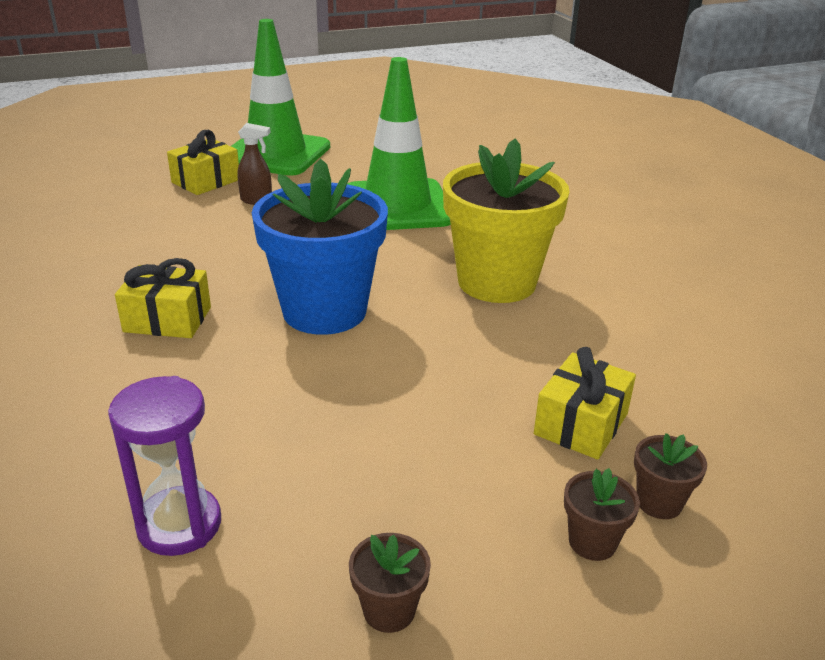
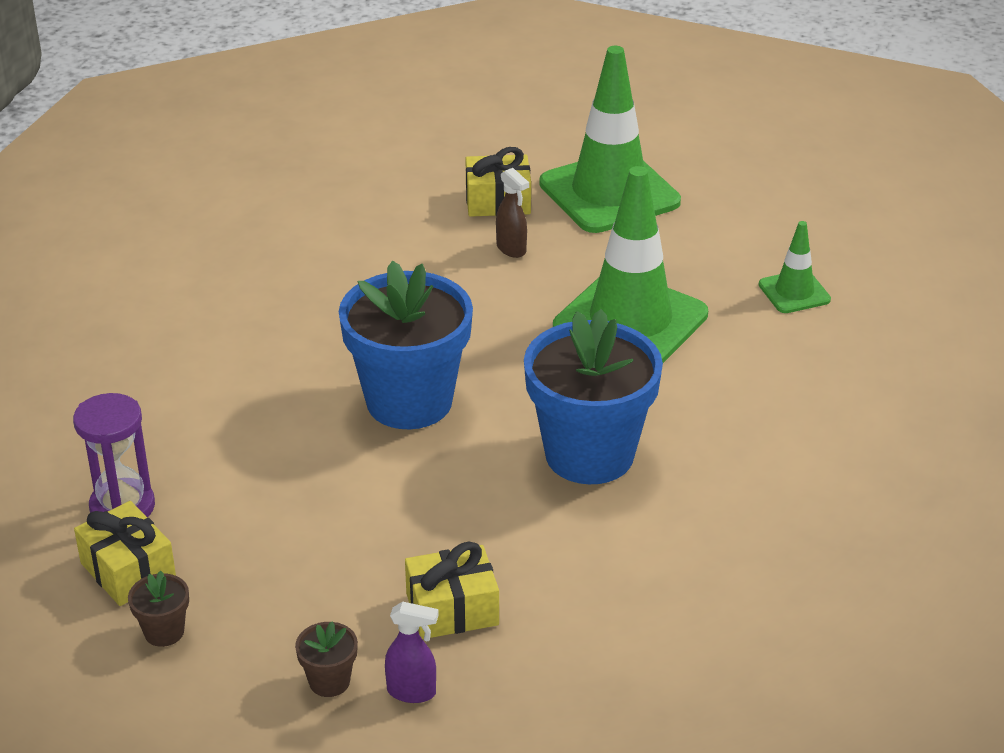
camera: 45 degrees right, 5 degrees up
yellow gift [115,258,211,338] -> yellow gift moved to [74,501,176,606]
yellow flower pot [443,138,570,303] -> blue flower pot [524,309,663,484]
brown flower pot [634,433,707,519] -> purple spray bottle [385,601,439,703]
none -> green traffic cone [759,221,831,313]

